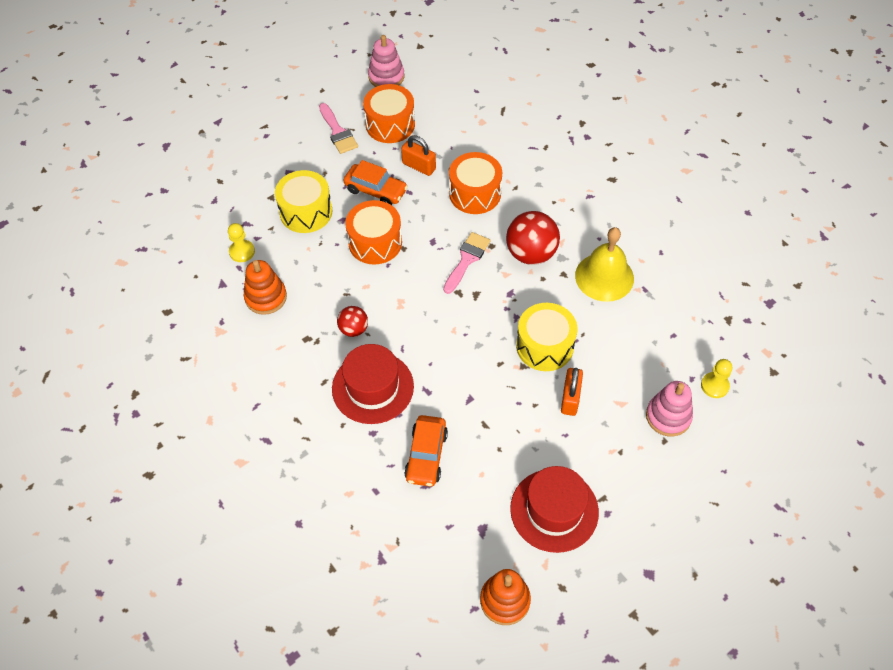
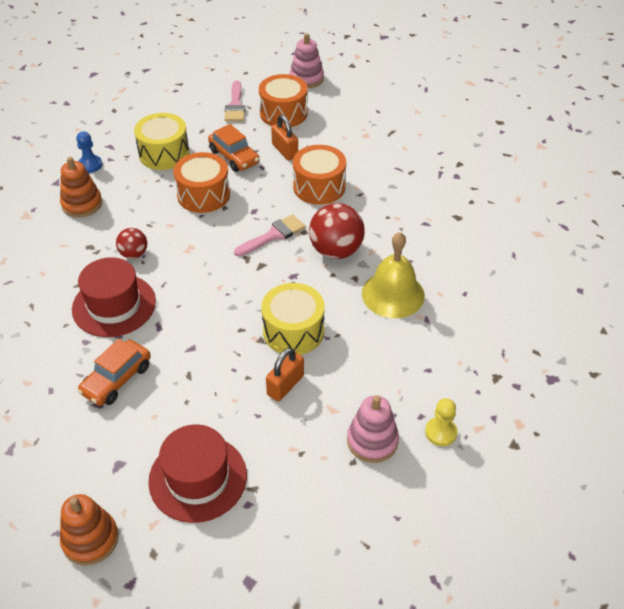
camera: 25 degrees right, 10 degrees down
yellow pawn [228,223,255,262] -> blue pawn [76,131,102,173]

